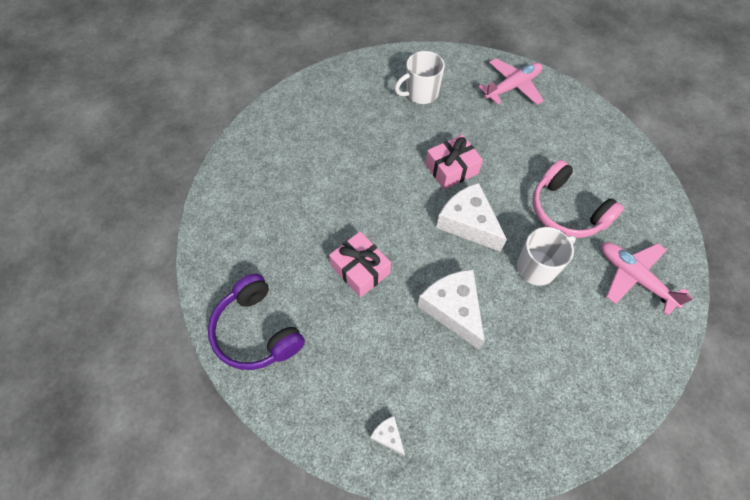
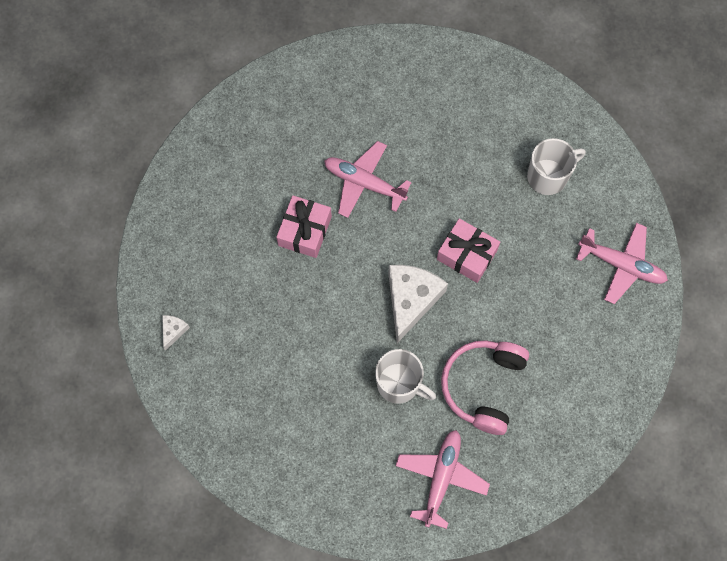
camera: 60 degrees right, 10 degrees up
purple headphones [208,273,305,370] -> none
white mug [395,51,445,104] -> white mug turned 120 degrees clockwise [527,138,586,195]
white cheese [418,269,485,350] -> none
none -> pink plane [324,141,412,218]

